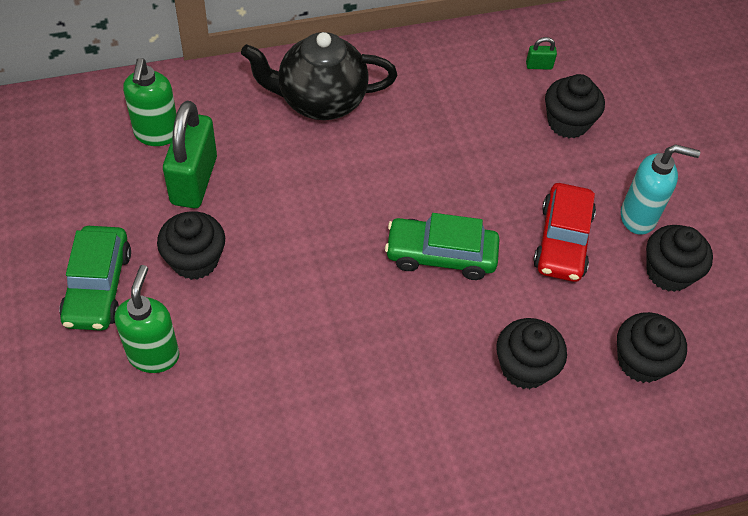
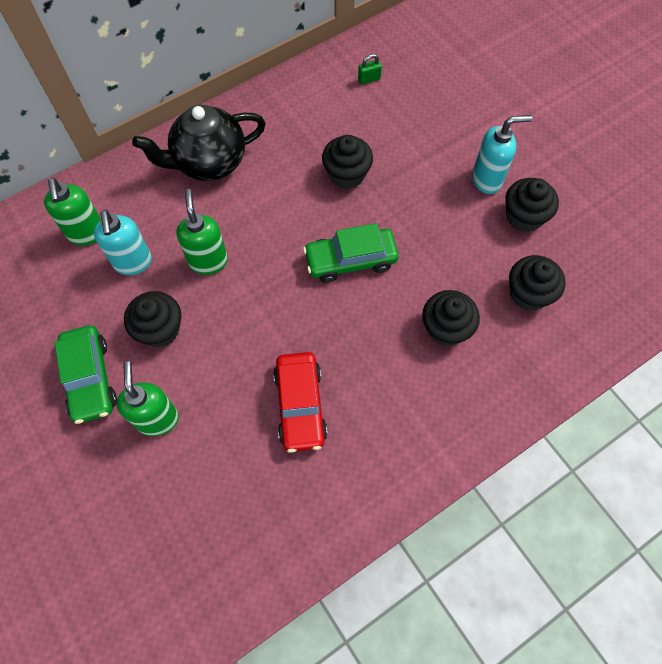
camera: 15 degrees left, 10 degrees up
green padlock [163,101,217,208] -> turquoise soap dispenser [94,210,152,275]
red car [533,183,596,282] -> red car moved to [273,352,328,453]
black cupcake [545,74,605,138] -> black cupcake moved to [322,135,373,189]
none -> green soap dispenser [176,189,228,275]

